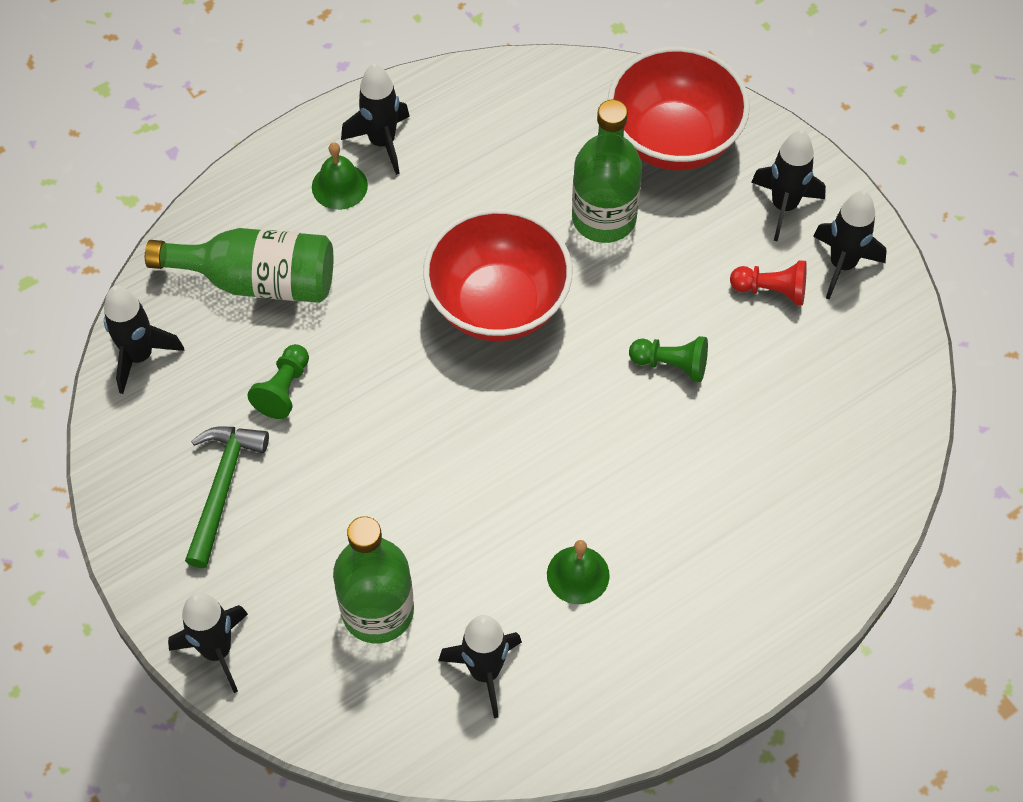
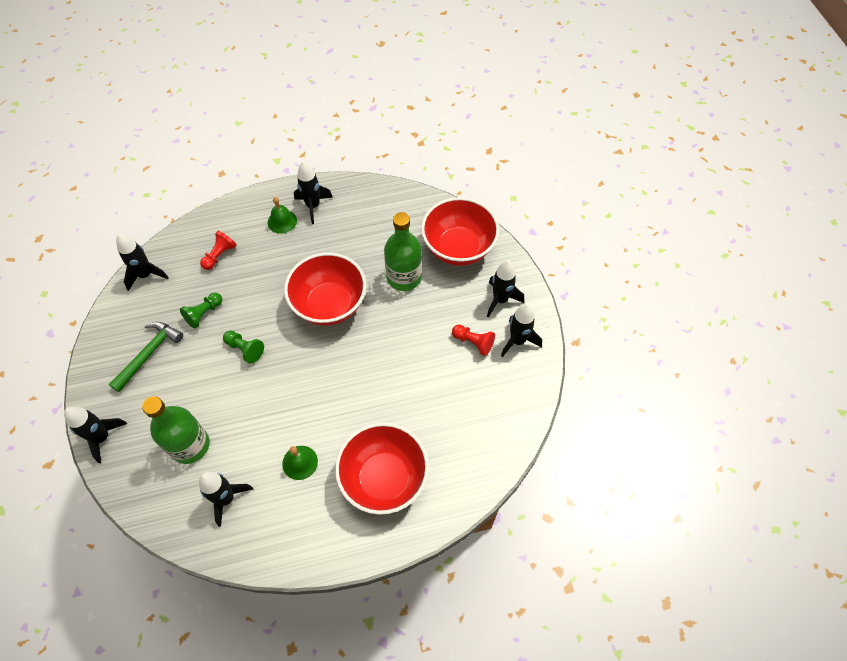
camera: 20 degrees right, 0 degrees up
green bottle [145,228,333,303] -> red pawn [200,231,237,270]
green pawn [629,336,708,382] -> green pawn moved to [223,330,264,364]
none -> red bowl [335,423,429,515]

